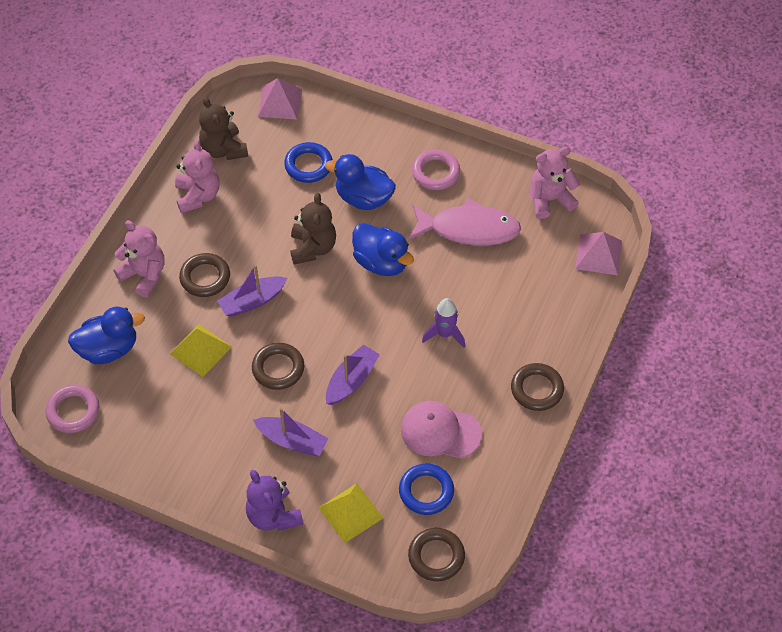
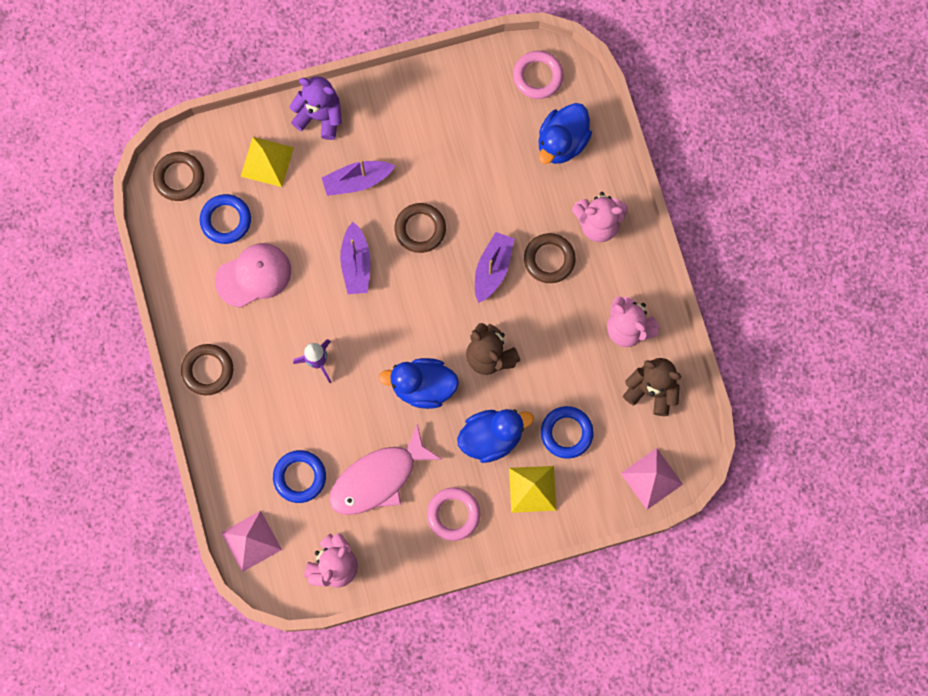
camera: 140 degrees right, 20 degrees up
yellow pyramid [170,324,232,377] -> yellow pyramid moved to [509,466,556,513]
none -> blue ring [273,450,326,503]

